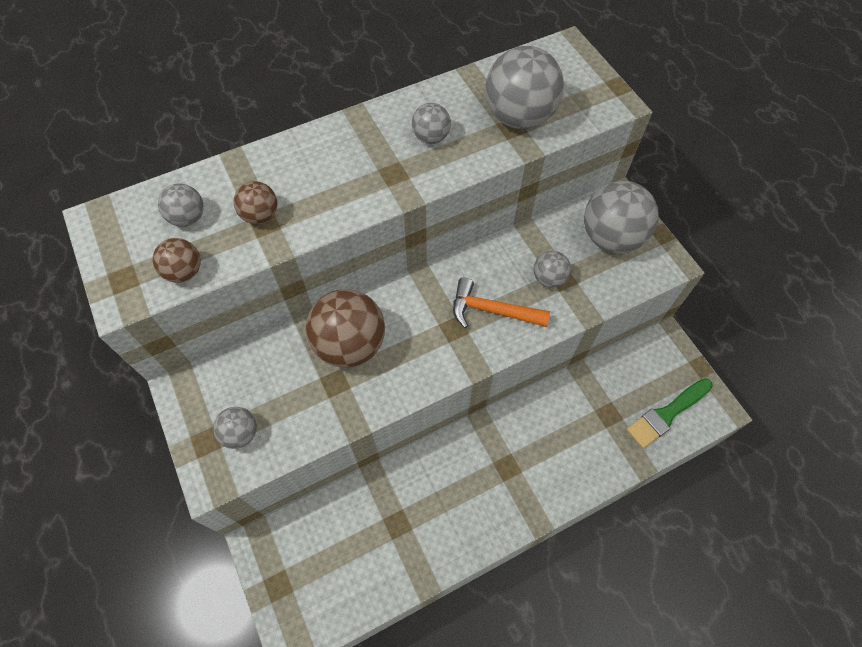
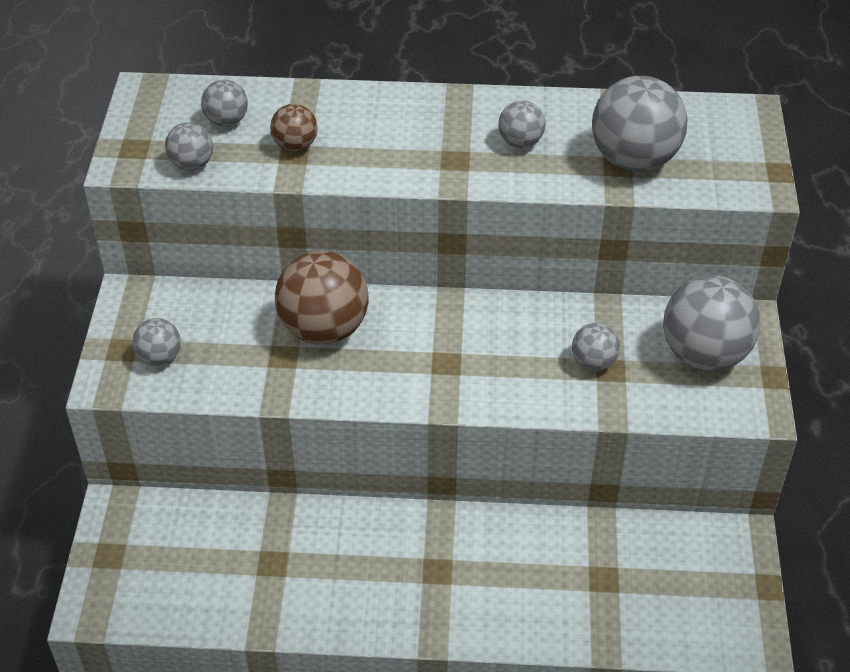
camera: 30 degrees right, 15 degrees down
brown ball [153,238,201,283] -> grey ball [165,122,213,170]
orange hammer [453,277,550,328] -> none
green brush [626,378,713,449] -> none

